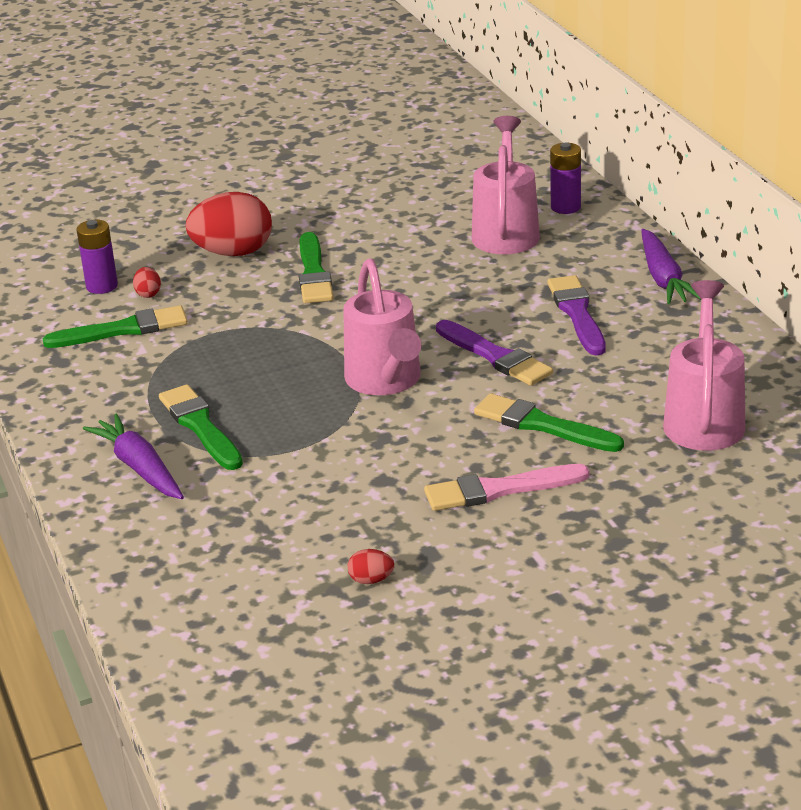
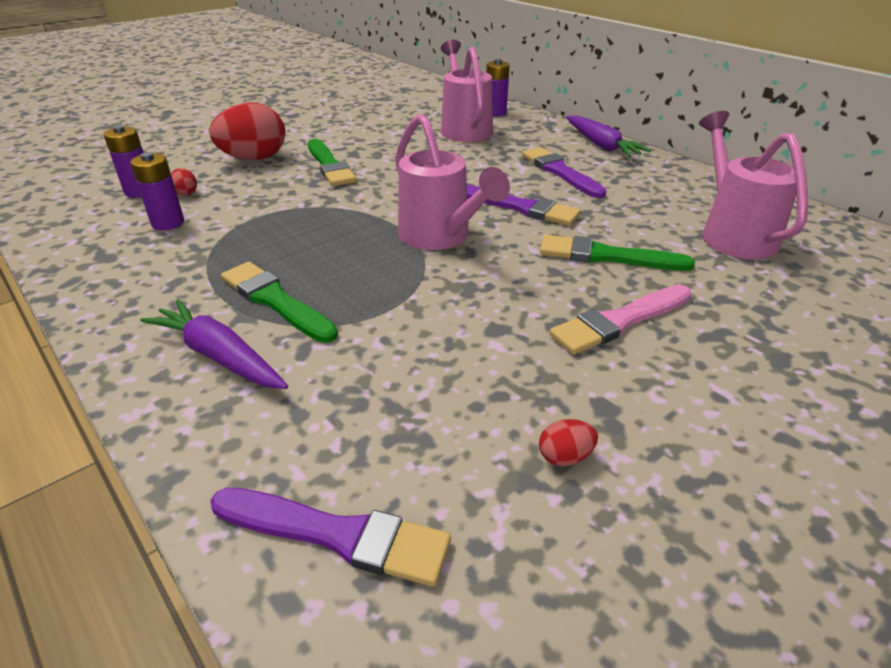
camera: 20 degrees left, 5 degrees up
green brush [42,305,188,348] -> purple battery [130,152,184,230]
none -> purple brush [210,488,451,587]

